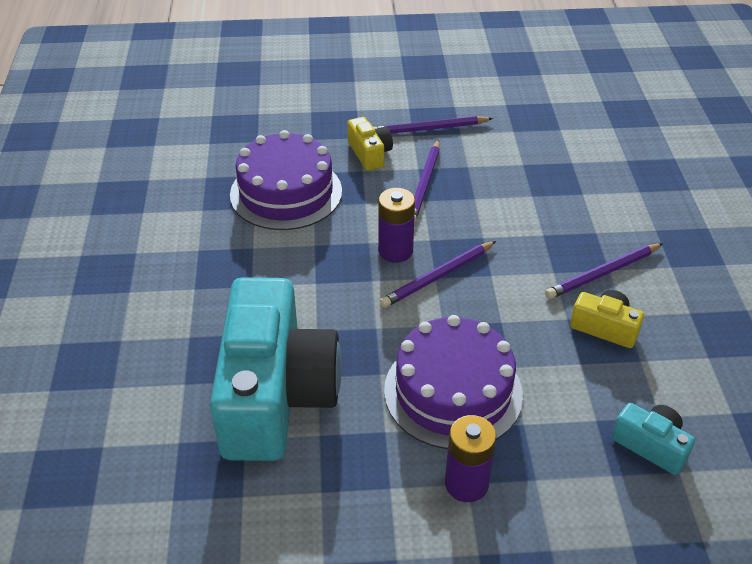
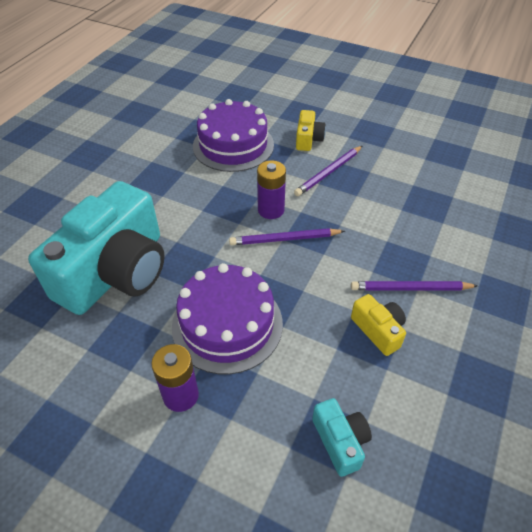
camera: 30 degrees right, 5 degrees up
purple pencil [373,116,493,134] -> none

